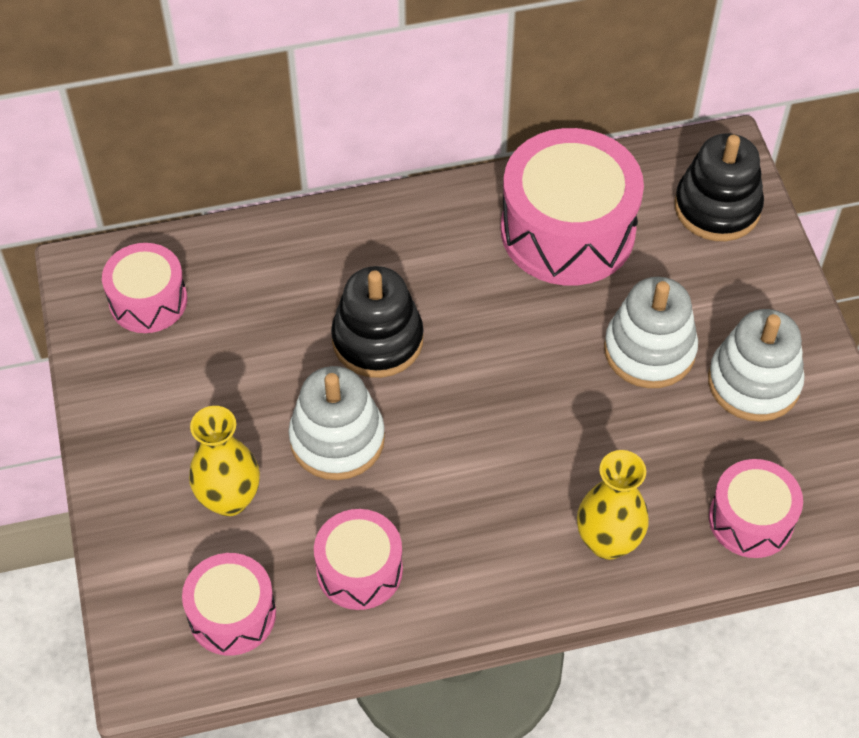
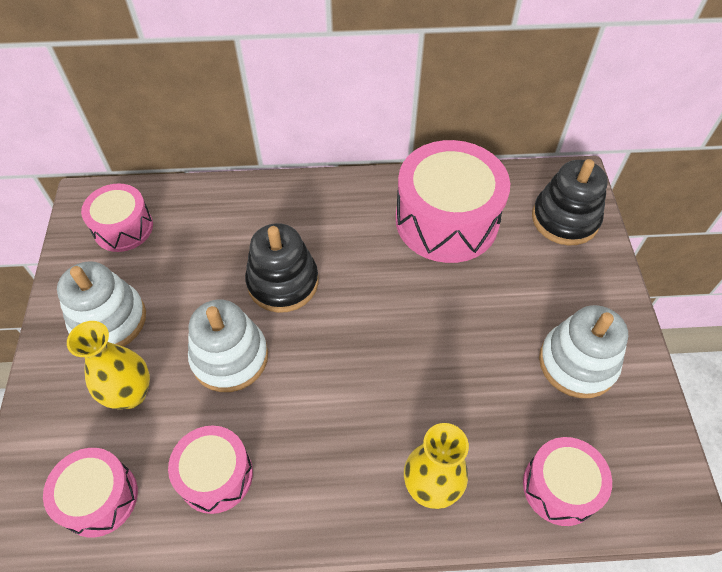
camera: 10 degrees right, 0 degrees up
white stacking toy [604,277,698,388] -> white stacking toy moved to [57,261,146,347]

